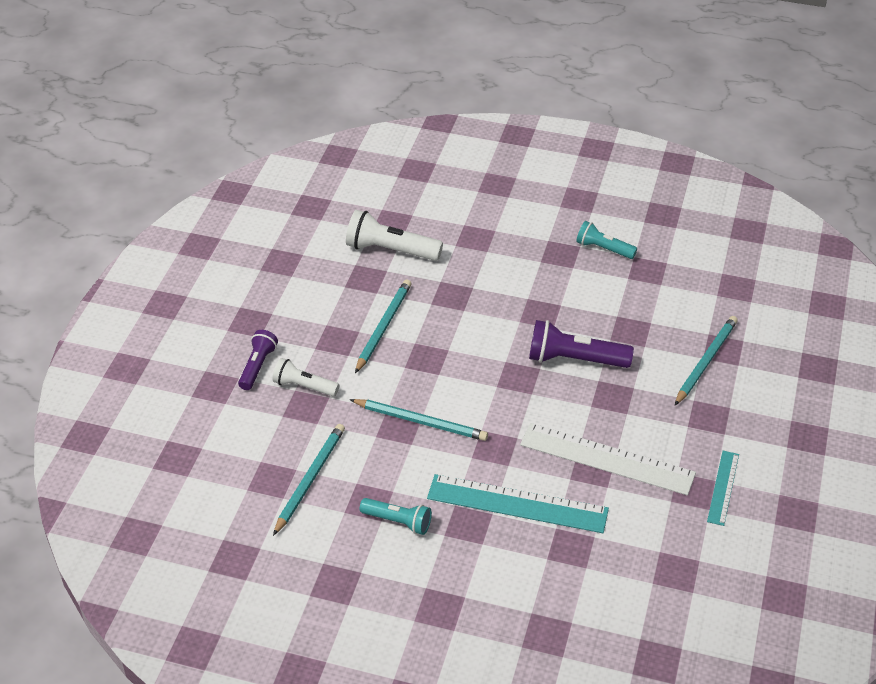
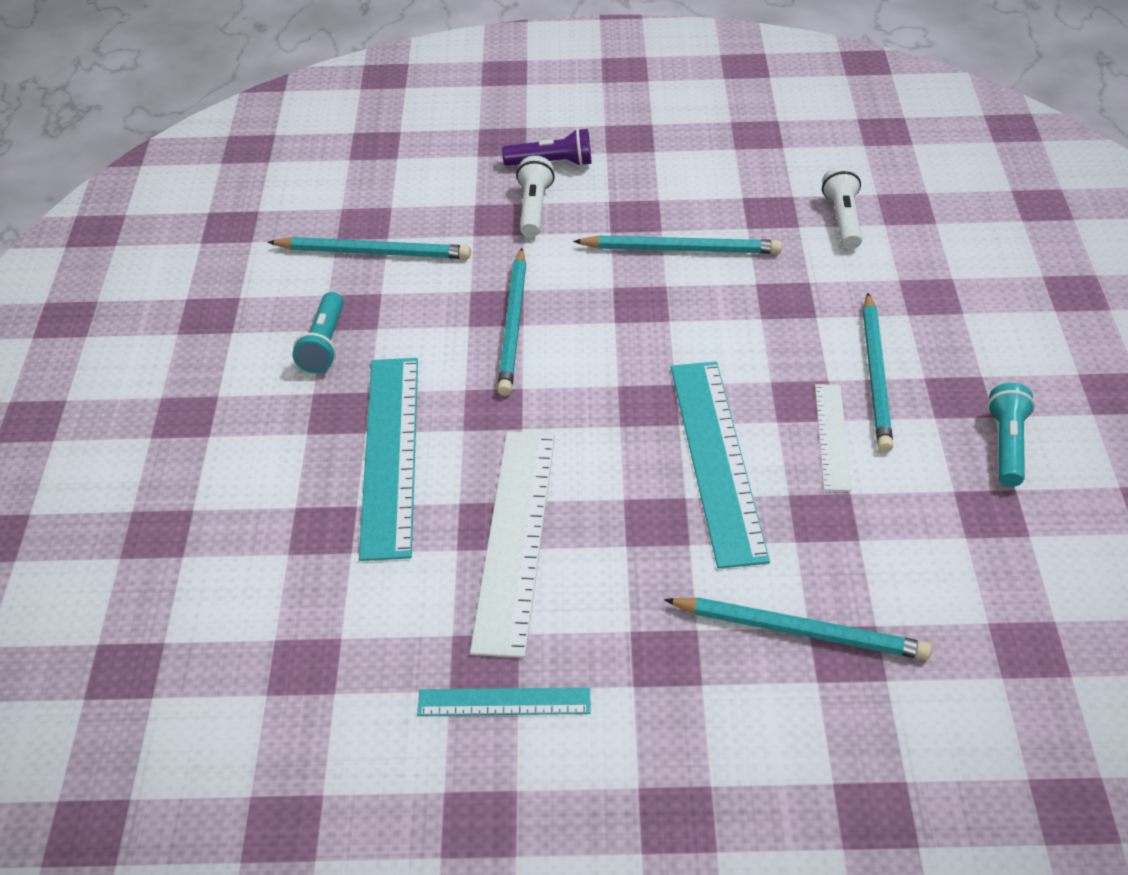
camera: 75 degrees right, 0 degrees up
white flashlight [346,210,443,261] -> white flashlight [822,166,862,249], size x0.63
purple flashlight [529,320,634,368] -> turquoise ruler [671,361,770,569]
none -> white ruler [815,384,851,491]
none -> turquoise pencil [863,293,893,452]

